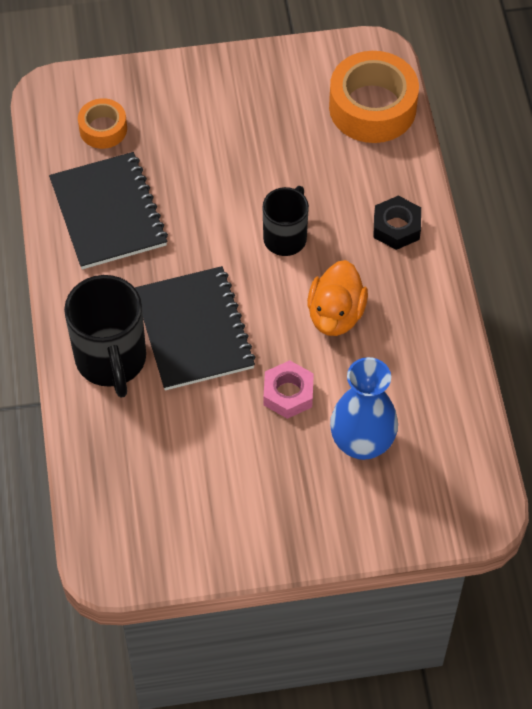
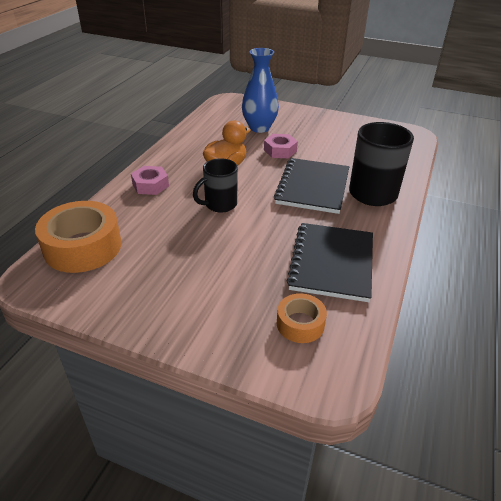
camera: 150 degrees left, 20 degrees down
black nut [373,196,421,250] -> pink nut [131,166,169,195]

